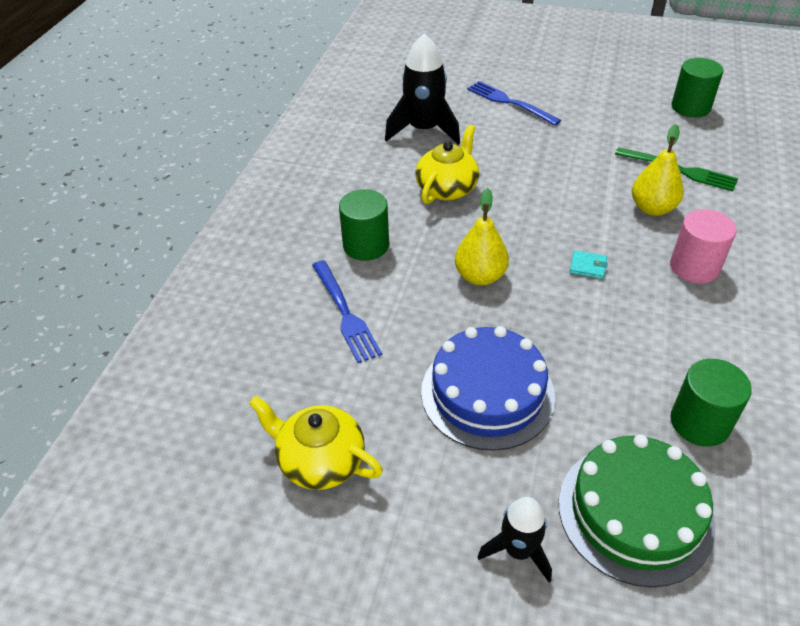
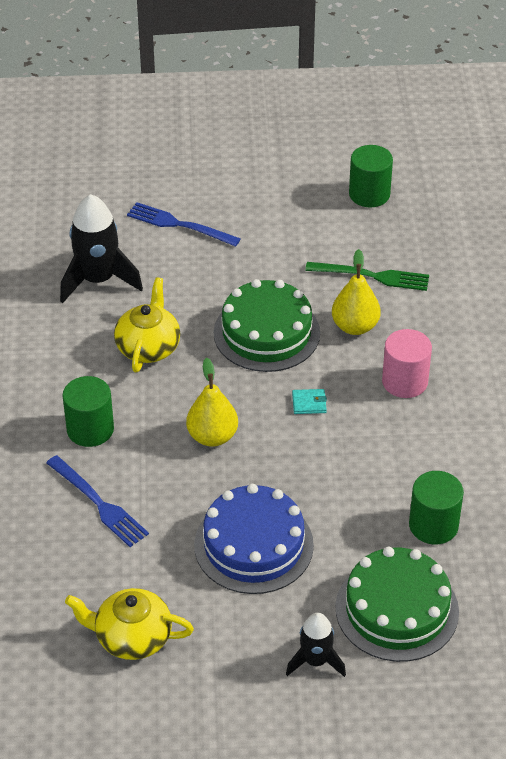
camera: 20 degrees left, 0 degrees up
none -> green cake [214,279,320,372]

